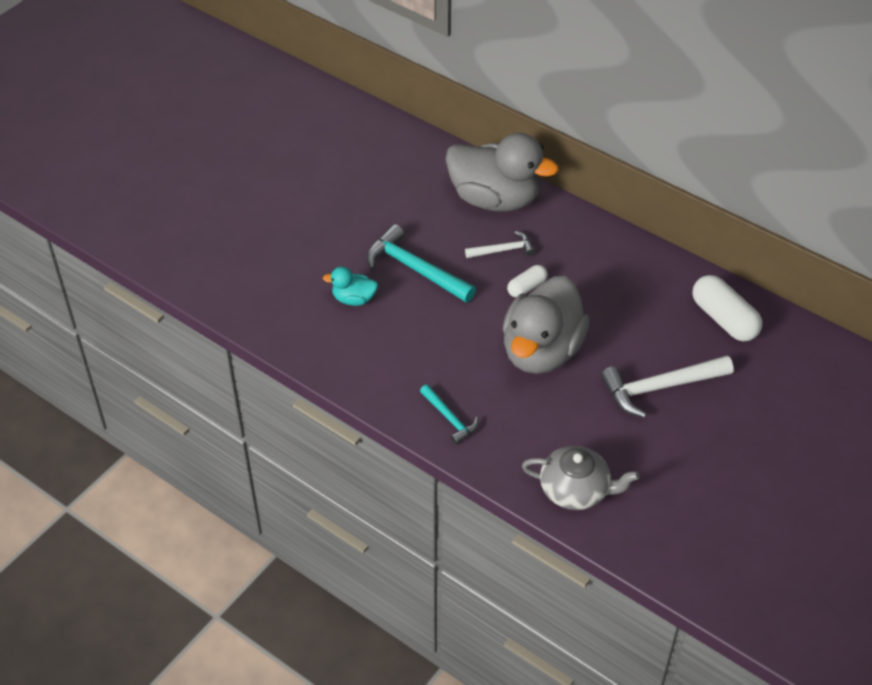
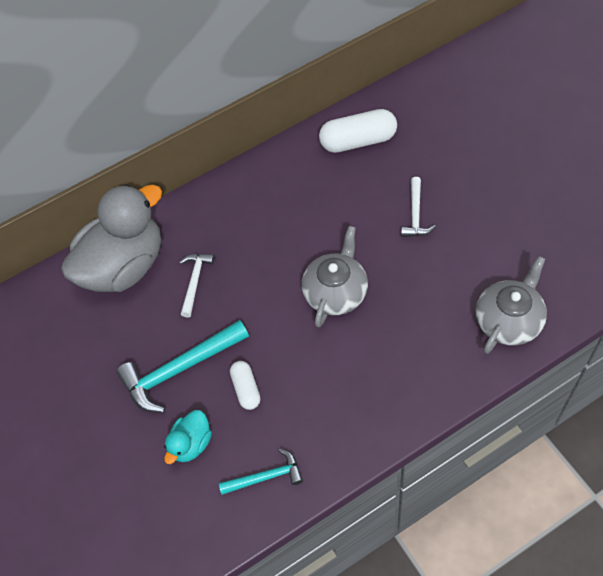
camera: 60 degrees left, 10 degrees up
turquoise hammer [420,385,479,445] -> turquoise hammer moved to [219,448,303,495]
grey duck [503,276,590,374] -> grey teapot [302,226,368,328]
white capsule [507,265,547,298] -> white capsule moved to [230,361,261,410]
white hammer [601,356,733,418] -> white hammer [401,177,436,237], size x0.57

